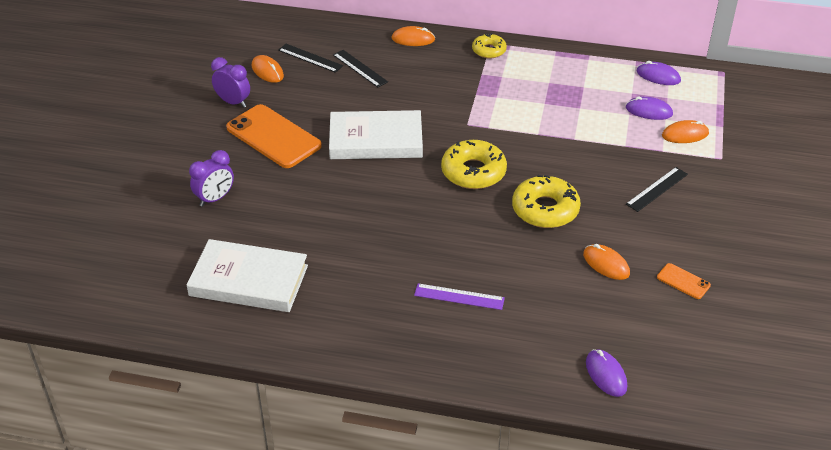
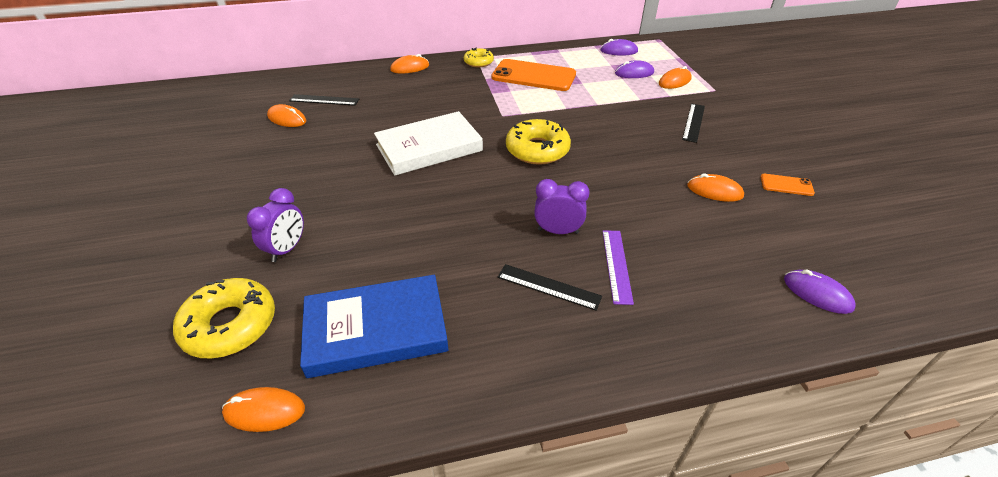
camera: 25 degrees left, 0 degrees up
white book [187,239,308,312] -> blue book [300,275,449,378]
purple clock [211,57,250,108] -> purple clock moved to [534,179,590,234]
orange phone [226,104,322,168] -> orange phone moved to [492,59,576,91]
black ruler [333,50,388,87] -> black ruler moved to [498,264,602,311]
purple ruler [414,283,505,310] -> purple ruler turned 75 degrees counterclockwise [602,230,634,305]
yellow donut [512,175,581,228] -> yellow donut moved to [173,278,275,358]
none -> orange mouse [222,387,305,432]

